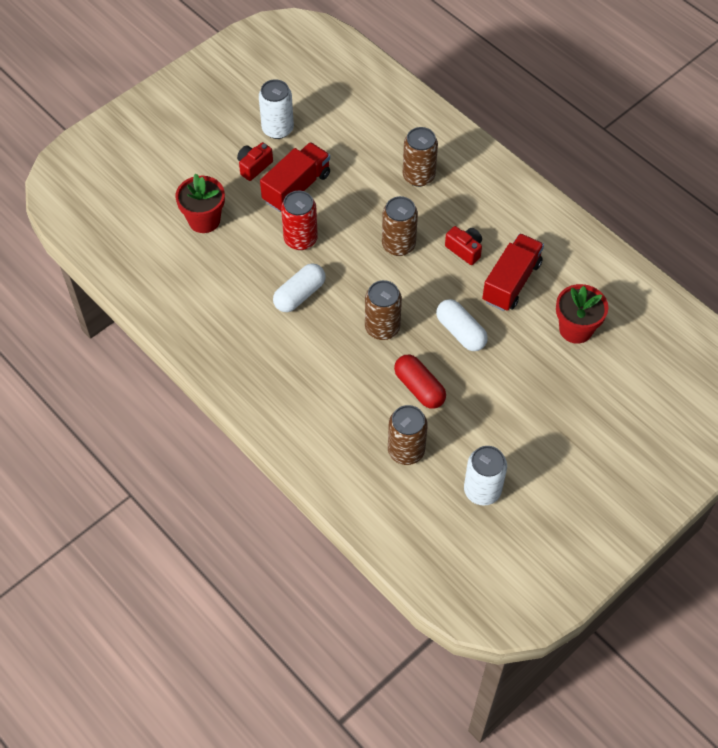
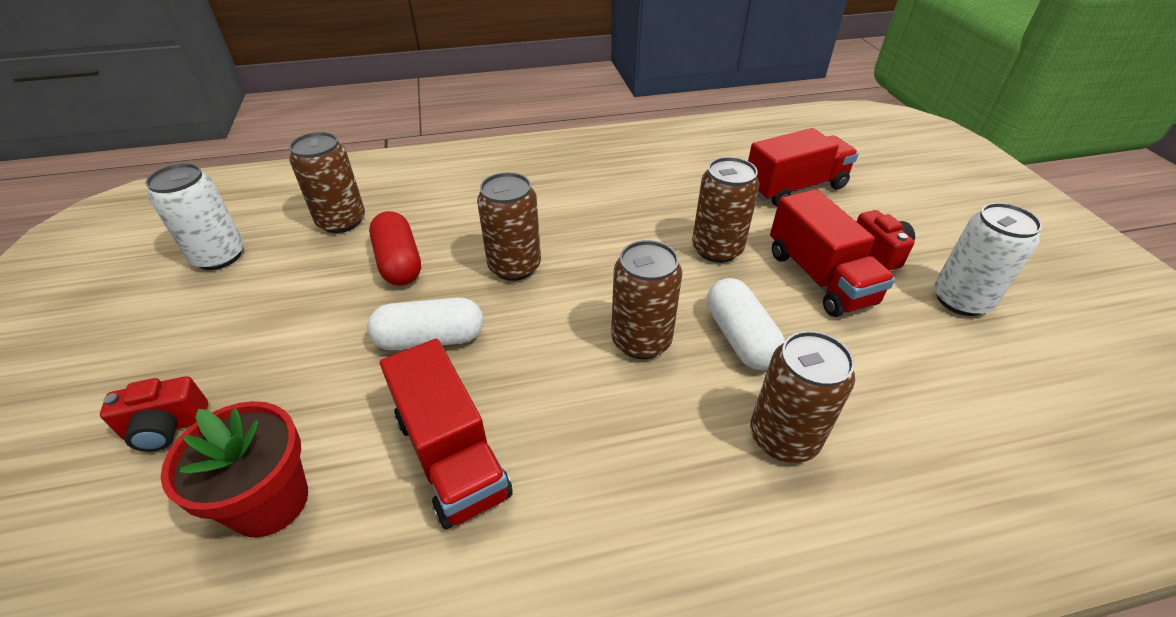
camera: 120 degrees right, 15 degrees down
red flower pot [176,174,225,233] -> red truck [748,128,859,206]
white capsule [273,263,325,312] -> white capsule moved to [707,278,785,370]
red can [281,191,318,250] -> brown can [692,157,760,263]
red capsule [394,355,446,409] -> red capsule turned 75 degrees clockwise [369,211,421,286]
red camera [445,226,482,265] -> red camera moved to [100,376,208,452]

